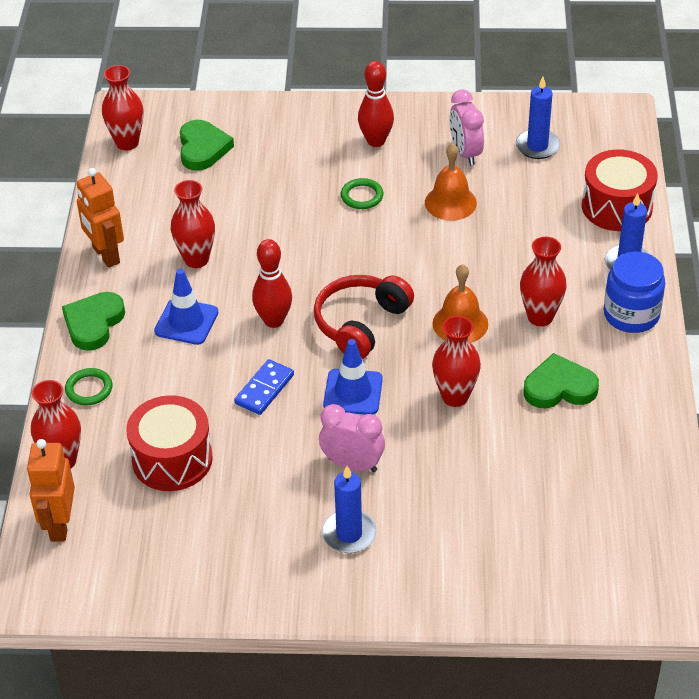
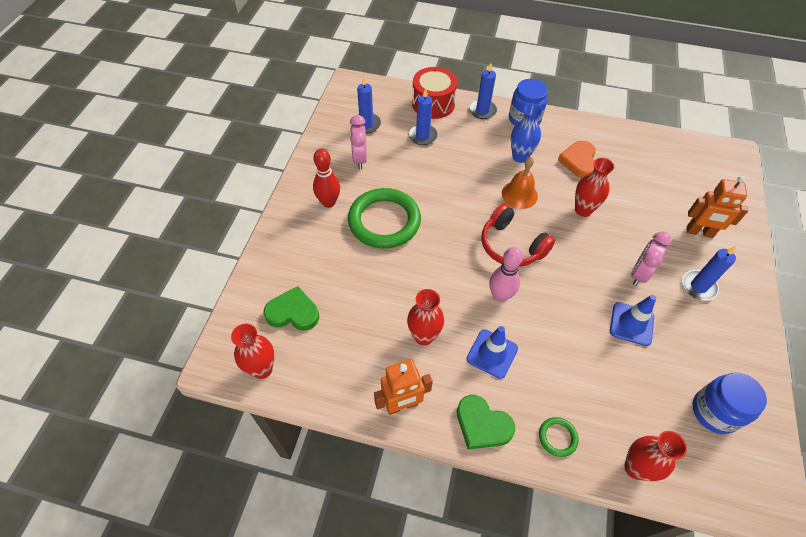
camera: 80 degrees left, 10 degrees up
orange robot [27,439,75,541] -> orange robot moved to [687,176,748,238]
red drum [126,395,213,491] -> none
blue domino [234,359,294,415] -> none
red bowling pin [252,239,292,328] -> pink bowling pin [489,247,523,302]
blue traffic cone [323,339,383,415] -> blue traffic cone moved to [610,295,656,346]
green ring [341,178,383,209] -> green ring [348,188,421,249], size x2.35
orange bell [425,143,477,221] -> none
pink clock [449,89,484,166] -> pink clock turned 90 degrees clockwise [350,115,367,169]
red vase [520,237,567,326] -> blue vase [511,103,543,163]
green heart [523,353,599,408] -> orange heart [558,141,596,178]
none -> blue candle [408,88,438,145]
none -> blue jar [692,372,767,434]

